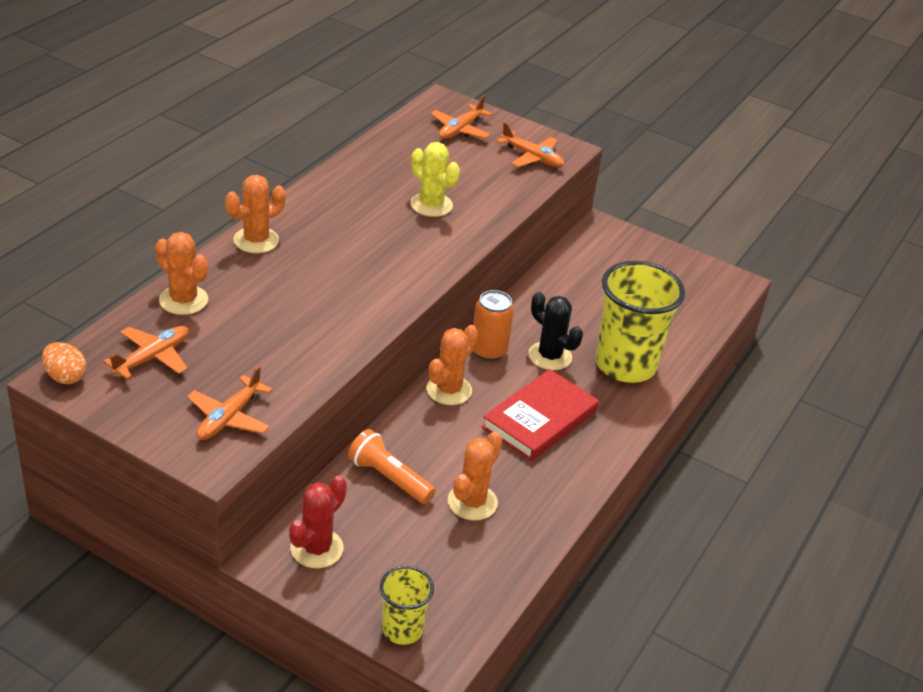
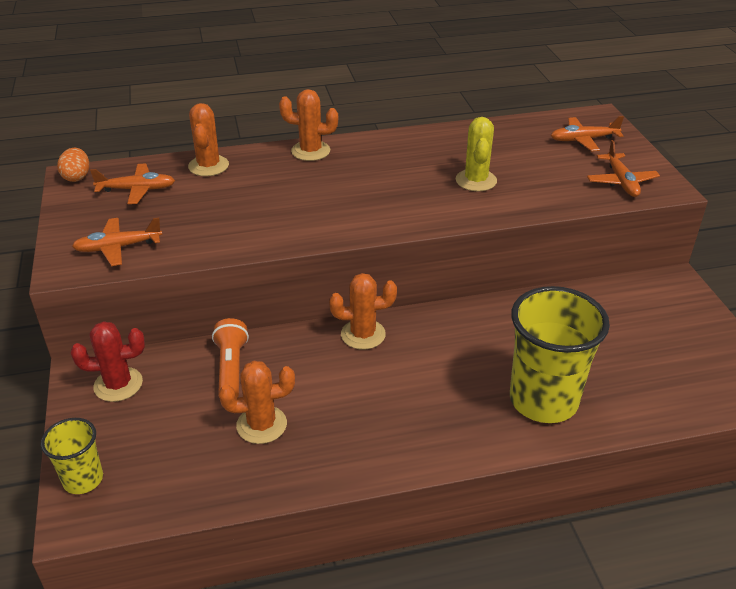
camera: 50 degrees right, 0 degrees up
orange can [473,290,514,361] -> none
red book [482,369,599,461] -> none
black cactus [528,292,583,370] -> none

